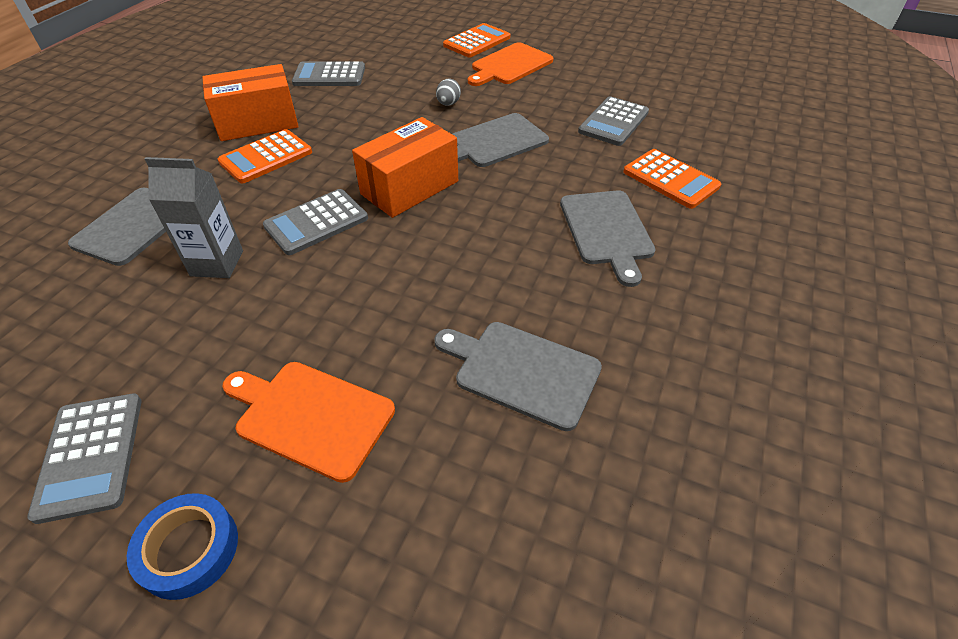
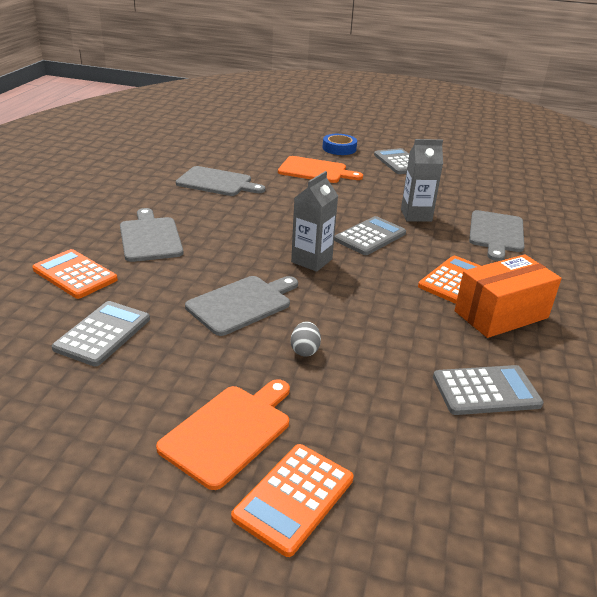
camera: 170 degrees right, 15 degrees down
orange box [352,117,458,218] -> grey carton [291,171,338,272]

